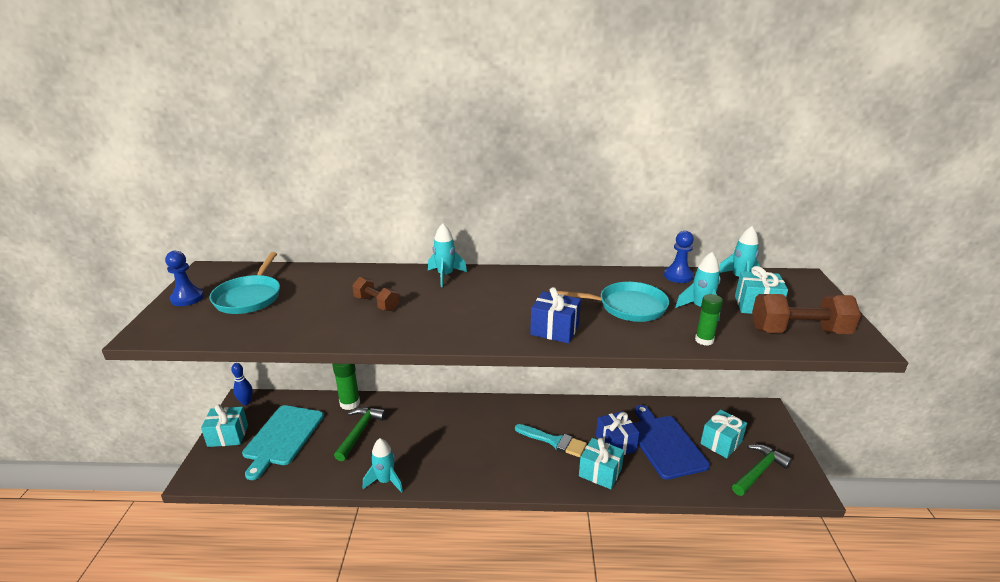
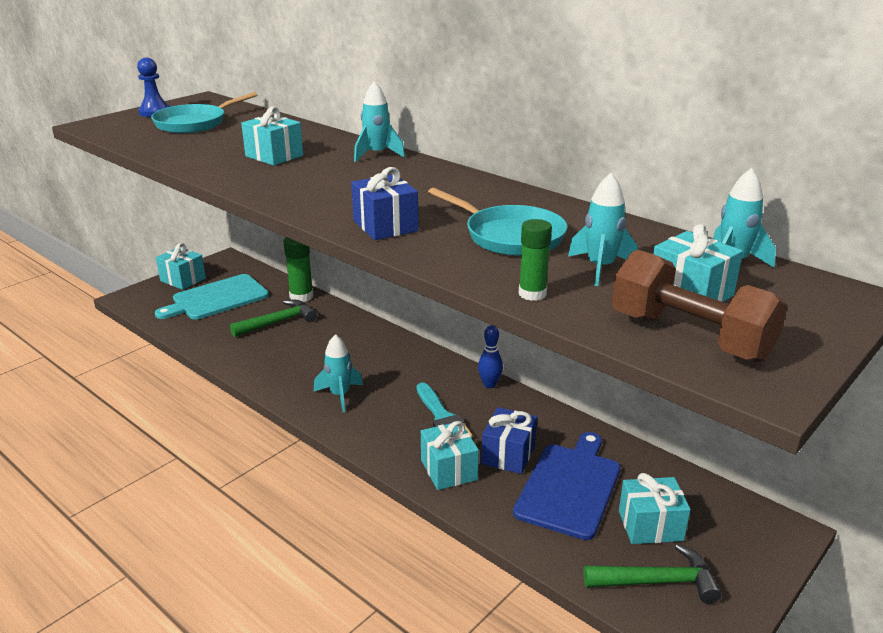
camera: 40 degrees right, 0 degrees up
blue bowling pin [231,363,253,405] -> blue bowling pin moved to [478,325,503,388]
brown dumbbell [352,277,399,311] -> turquoise gift [241,107,303,166]
turquoise rocket [363,438,403,493] -> turquoise rocket moved to [313,334,363,412]
blue pawn [664,231,694,283] -> none

